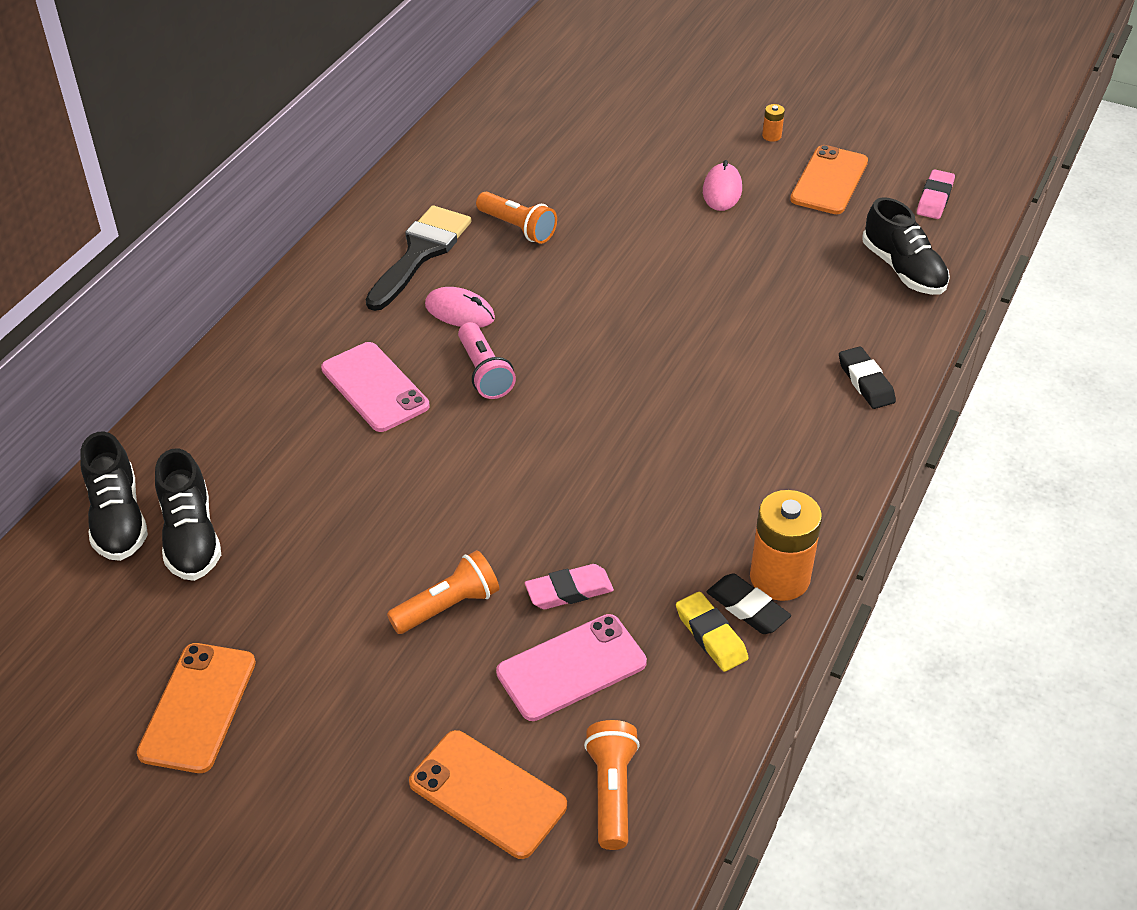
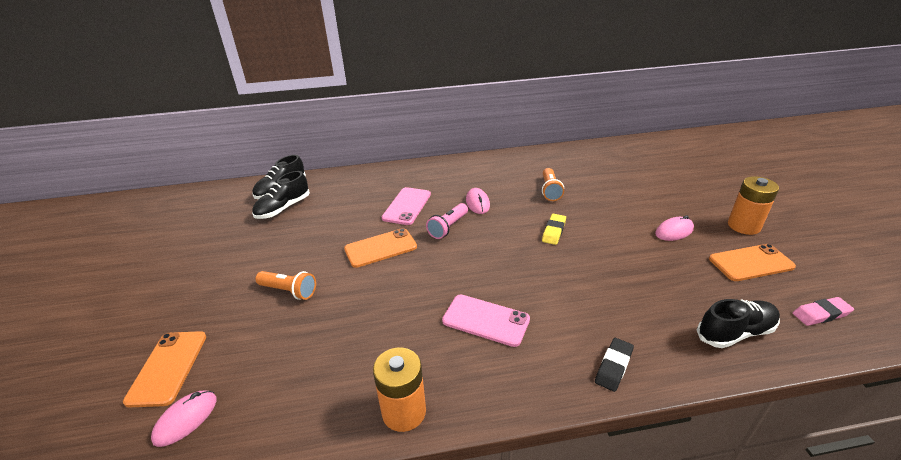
camera: 55 degrees right, 10 degrees down
orange phone [137,643,256,773] -> orange phone moved to [344,228,417,268]
black brush [365,205,472,311] -> none
pink phone [496,614,647,721] -> pink phone moved to [442,295,530,347]
pink eraser [525,564,614,609] -> none
orange flashlight [584,720,640,850] -> pink mouse [151,391,217,447]
yellow eraser [676,592,748,672] -> yellow eraser moved to [542,214,566,245]
black eraser [707,574,791,634] -> none
orange battery [762,104,785,142] -> orange battery [728,176,779,235], size x2.31
black shoe [862,197,950,295] -> black shoe turned 135 degrees counterclockwise [697,299,780,348]

